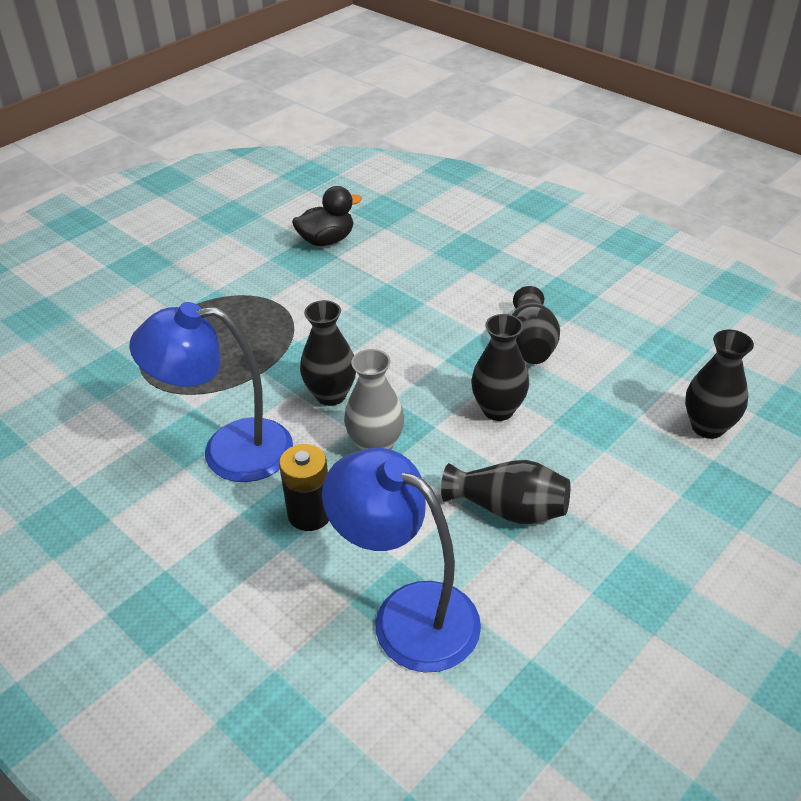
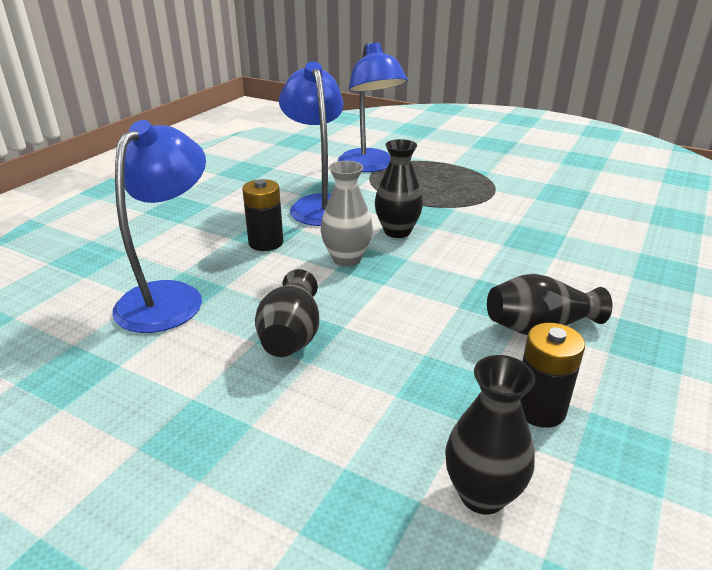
camera: 75 degrees right, 10 degrees down
black duck [292,186,362,246] -> none
black vase [471,314,529,421] -> none
none -> blue lamp [338,41,408,172]
none -> black battery [520,323,585,428]

